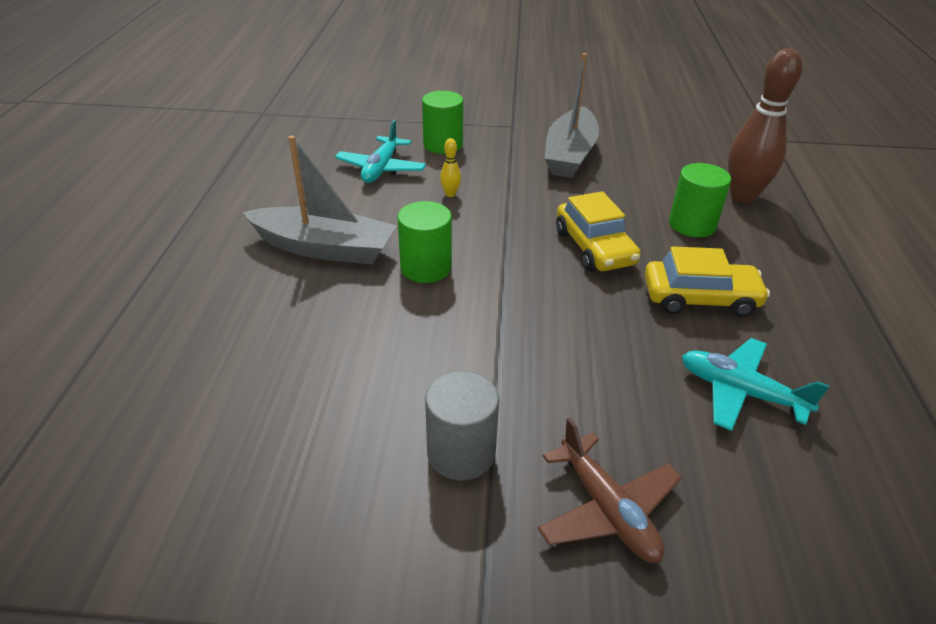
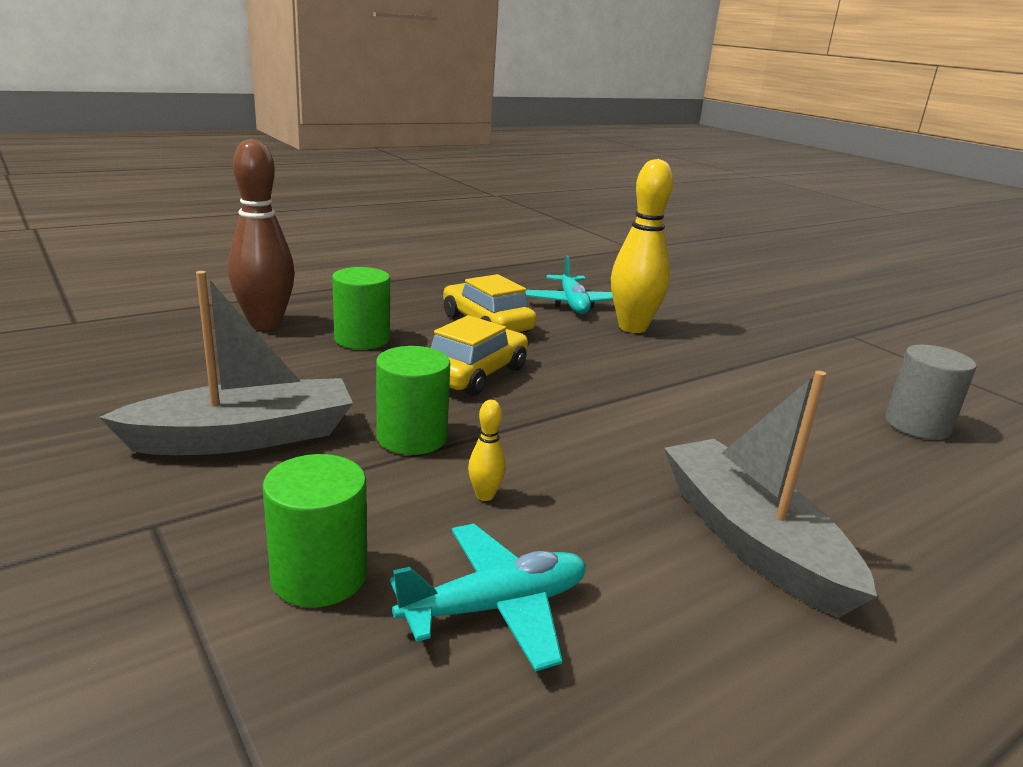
camera: 130 degrees left, 15 degrees down
green cylinder [397,201,452,283] -> green cylinder moved to [376,346,450,455]
grey cylinder [425,371,499,481] -> grey cylinder moved to [885,345,977,440]
brown plane [538,418,682,563] -> none
none -> yellow bowling pin [611,159,673,333]

